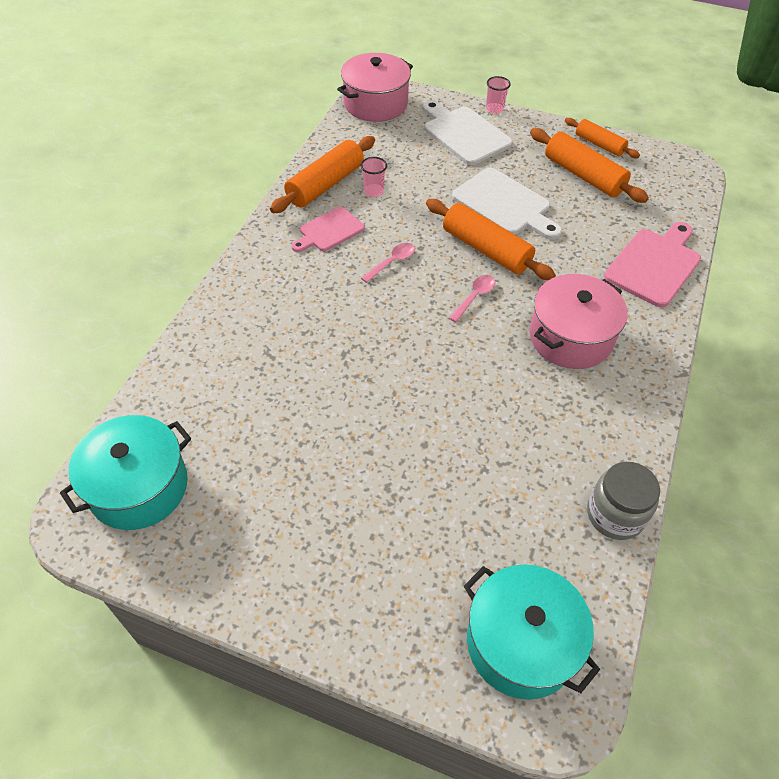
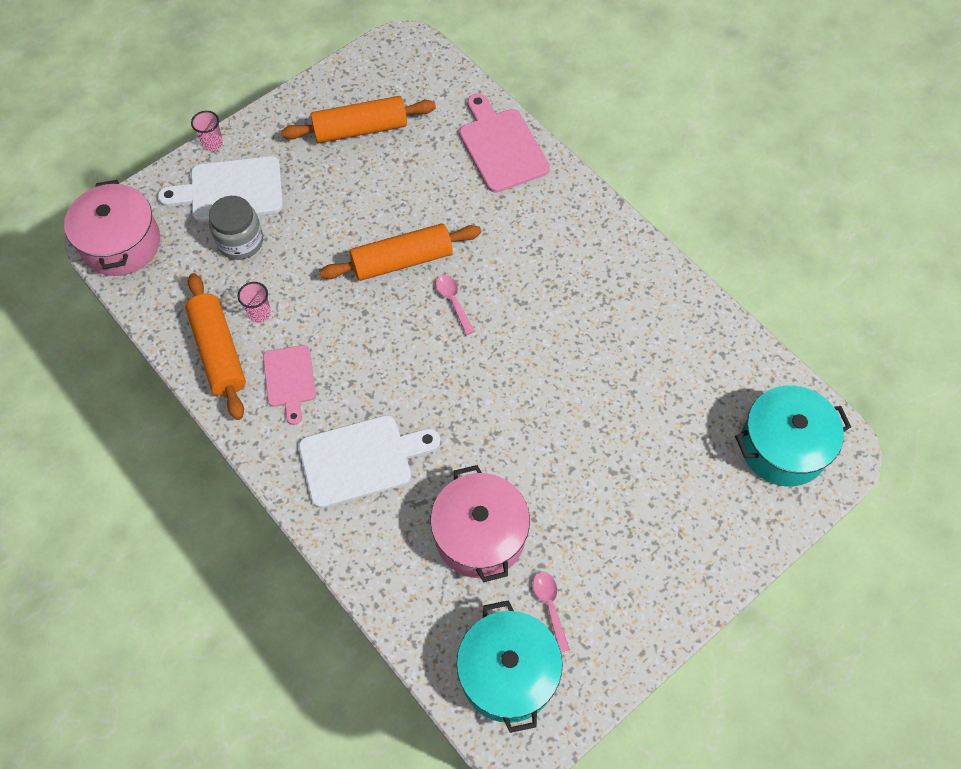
camera: 60 degrees left, 10 degrees up
pink spoon [361,243,415,283] -> pink spoon moved to [533,572,570,652]
white cutting board [452,168,562,240] -> white cutting board moved to [299,415,440,508]
pink pot [530,274,628,369] -> pink pot moved to [430,465,530,582]
orange rolling pin [565,118,640,158] -> none
grey jar [587,462,660,540] -> grey jar moved to [209,196,263,260]

